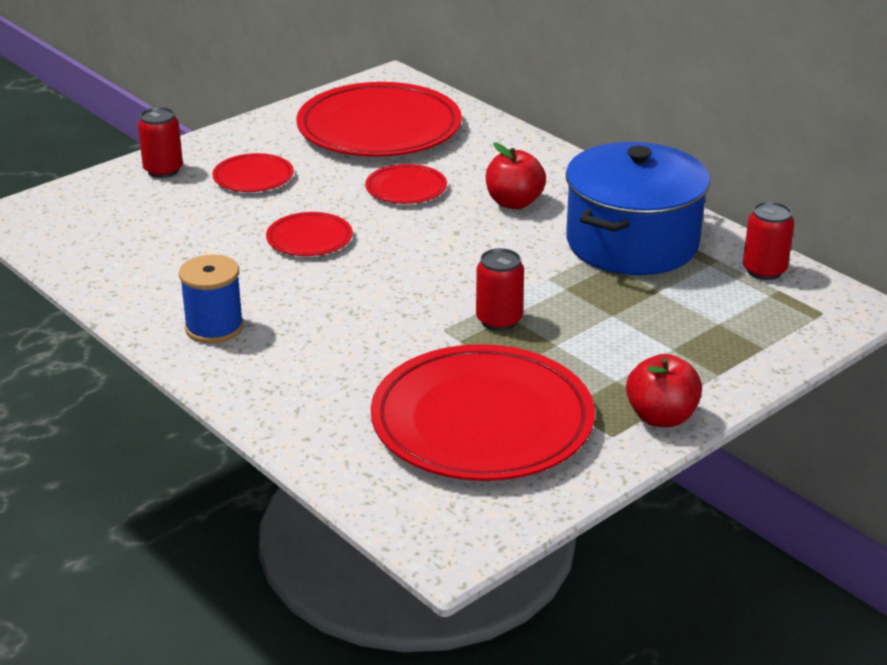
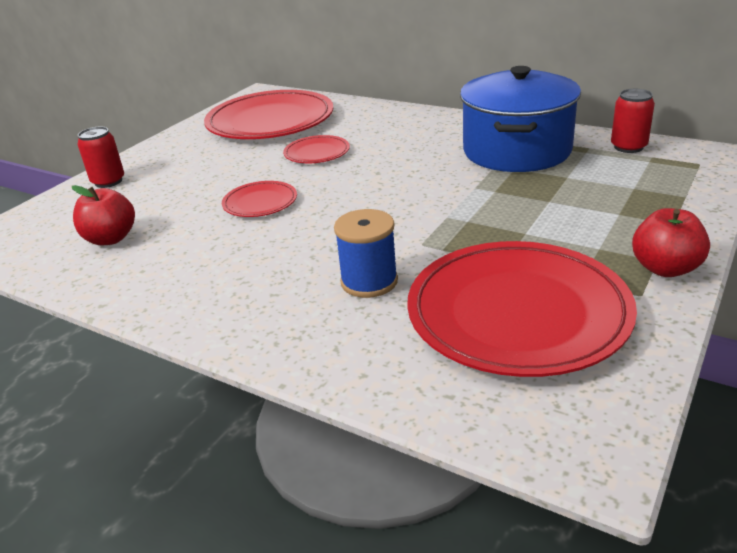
camera: 15 degrees left, 0 degrees up
blue spool [179,254,244,344] -> blue spool moved to [334,209,398,298]
red plate [212,153,294,192] -> none
red can [476,248,524,331] -> none
red apple [486,142,546,209] -> red apple moved to [72,185,135,245]

